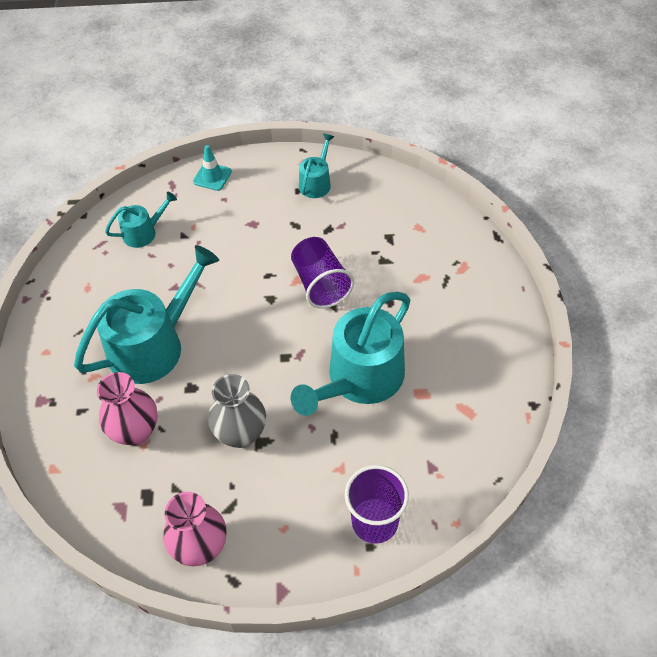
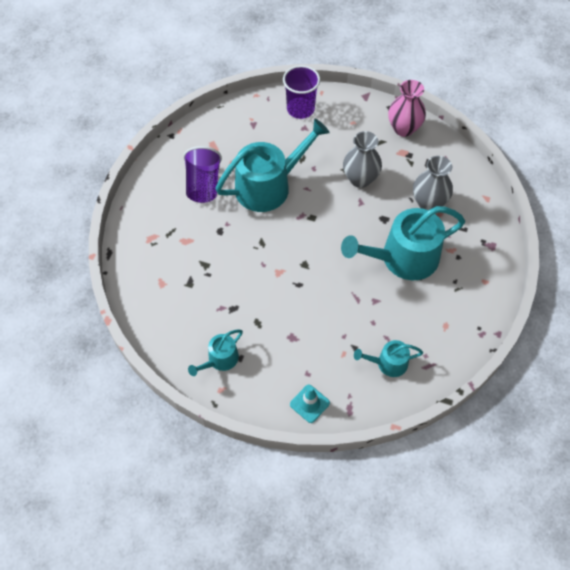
camera: 160 degrees left, 5 degrees up
pink vase [97,372,158,446] -> grey vase [413,156,453,210]
purple cup [291,237,354,308] -> purple cup moved to [183,146,222,203]

